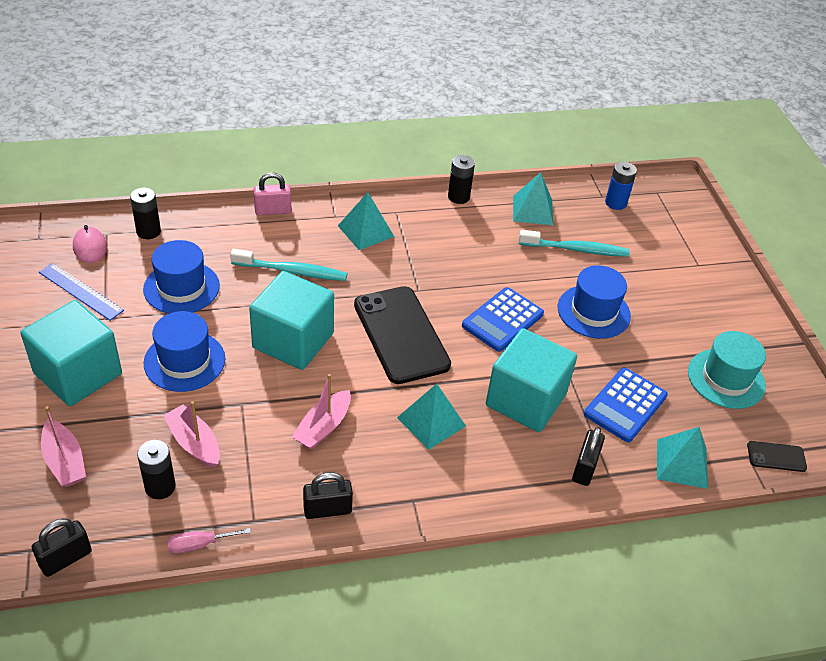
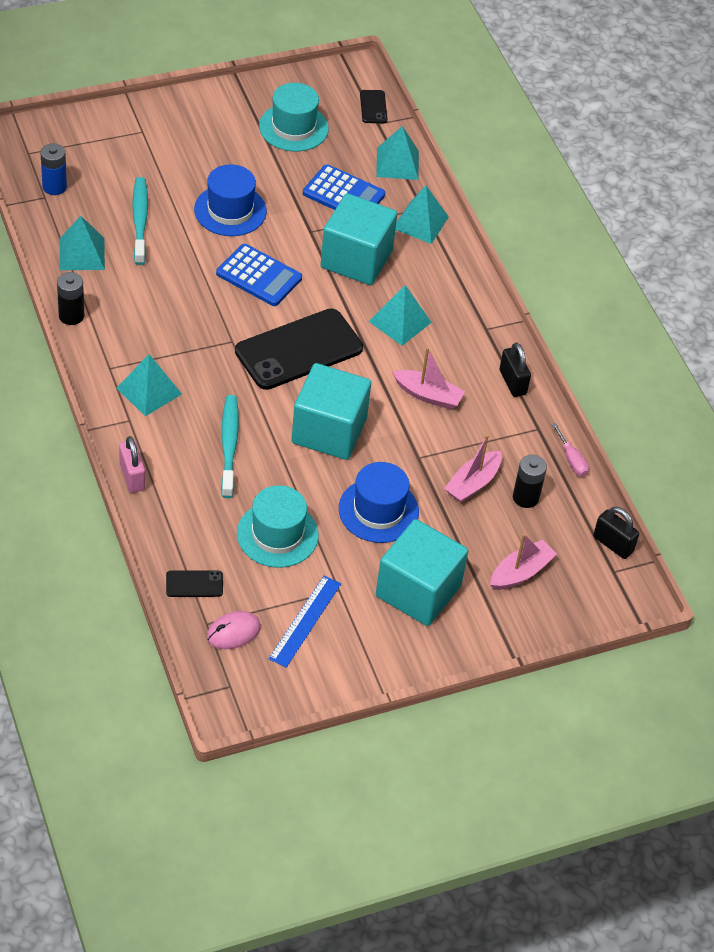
camera: 100 degrees left, 5 degrees up
black battery [130,187,161,239] -> black phone [166,570,223,597]
blue hat [143,240,220,314] -> turquoise hat [237,485,319,568]
black padlock [572,427,605,486] -> turquoise pyramid [396,185,449,244]

